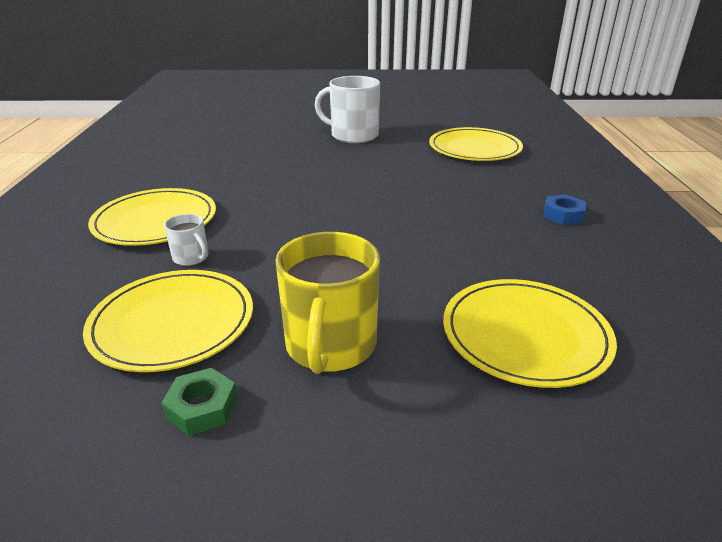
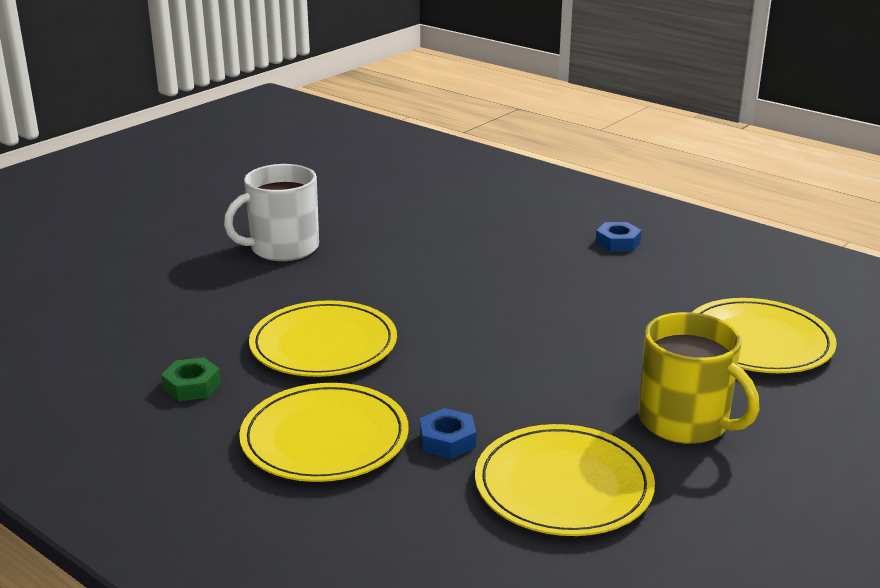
camera: 50 degrees left, 5 degrees down
green nut [162,368,237,436] -> green nut moved to [161,357,221,401]
white mug [164,214,208,266] -> blue nut [420,408,476,459]
yellow plate [429,127,523,161] -> yellow plate moved to [249,300,397,377]

